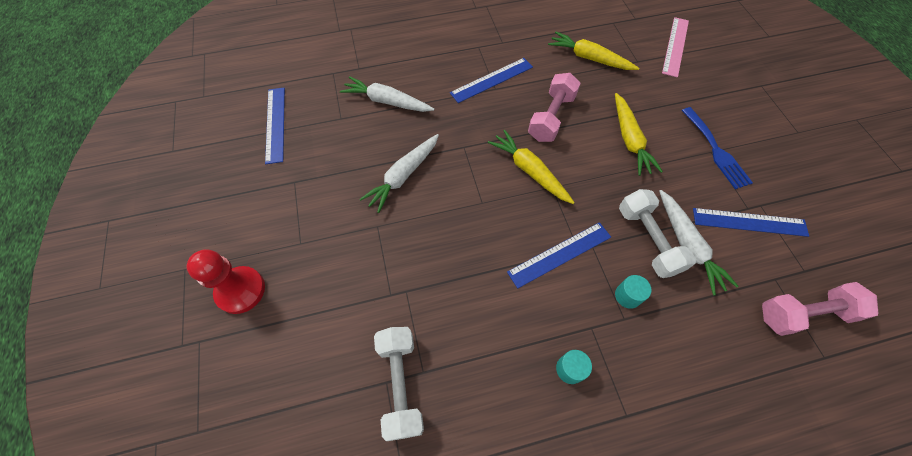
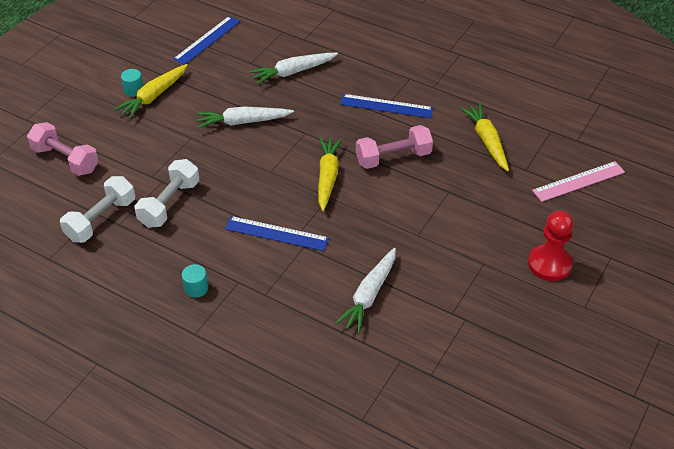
camera: 45 degrees right, 15 degrees down
red pawn [186,249,265,314] -> red pawn moved to [528,210,574,281]
white carrot [340,76,434,112] -> white carrot turned 90 degrees counterclockwise [250,53,338,85]
yellow carrot [615,93,663,176] -> yellow carrot moved to [114,64,188,119]
turquoise cylinder [615,275,652,309] -> turquoise cylinder moved to [121,69,143,97]
white dumbbell [619,189,696,278] -> white dumbbell moved to [135,159,199,228]
blue fork [682,107,753,189] -> none
blue ruler [693,208,809,237] -> none
pink dumbbell [762,282,878,336] -> pink dumbbell moved to [27,122,99,176]

